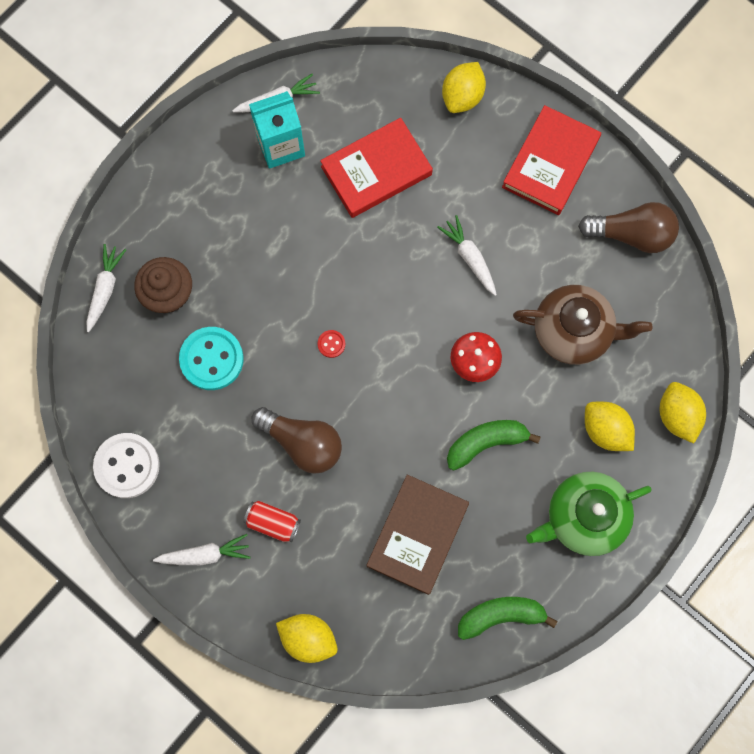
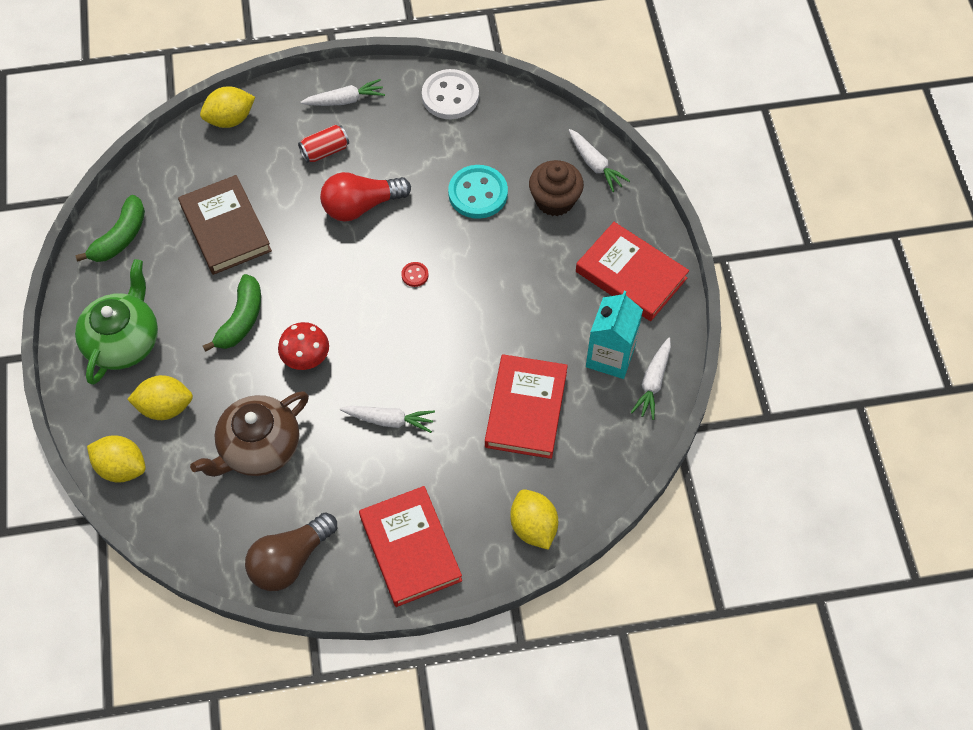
camera: 130 degrees right, 15 degrees down
white carrot [153,534,250,565] -> white carrot turned 135 degrees counterclockwise [301,79,385,106]
brown light bulb [252,407,342,474] -> red light bulb [320,172,411,222]
none -> red book [576,222,689,321]

